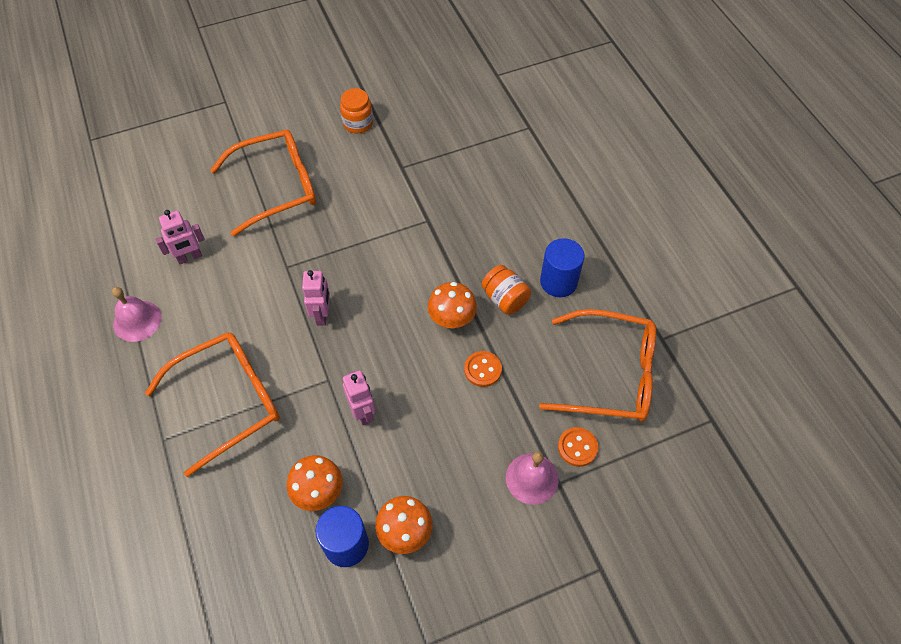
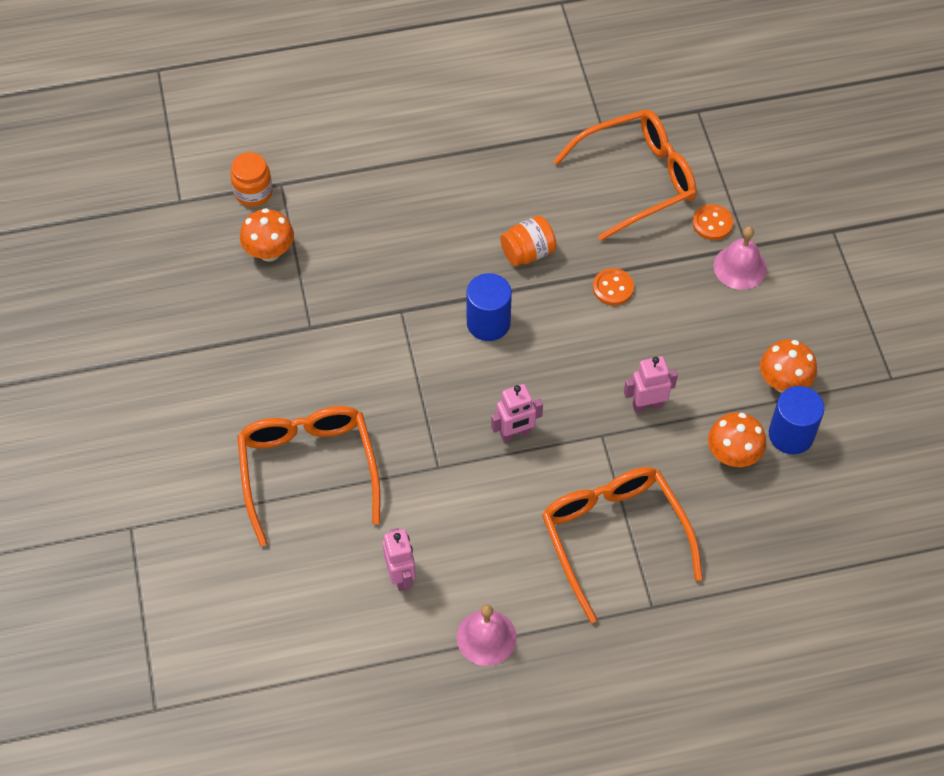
camera: 80 degrees left, 0 degrees up
pink robot [302,270,330,325] -> pink robot turned 150 degrees clockwise [491,384,543,442]
orange jar [340,88,373,133] -> orange jar moved to [230,152,273,207]
orange mushroom [428,282,477,328] -> orange mushroom moved to [240,208,294,262]
orange glasses [539,309,656,422] -> orange glasses turned 45 degrees clockwise [553,110,697,241]
blue cylinder [540,238,584,297] -> blue cylinder moved to [467,273,512,341]

